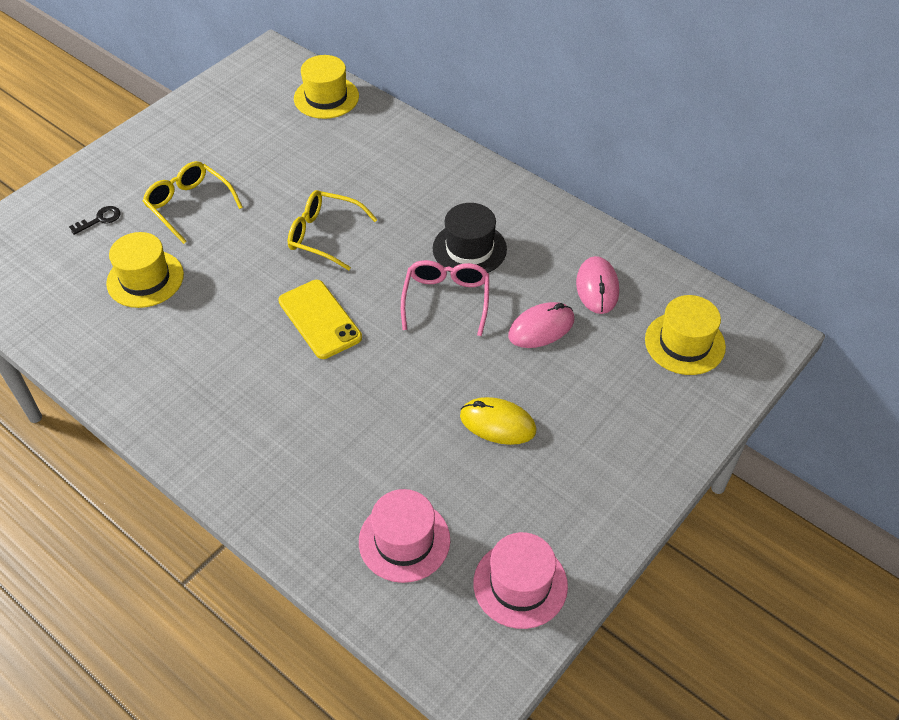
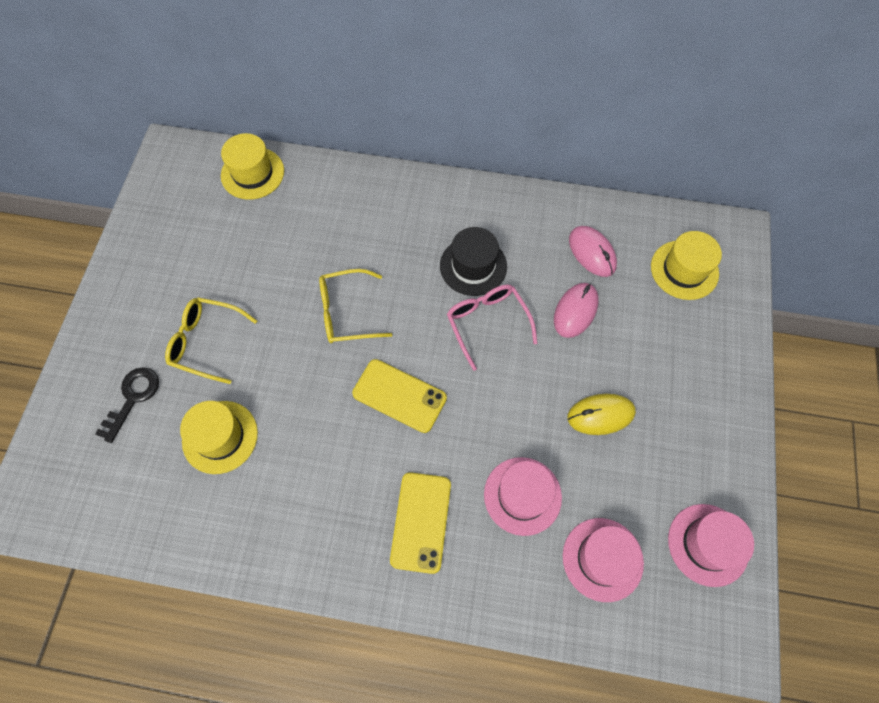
camera: 30 degrees left, 15 degrees up
black key [69,206,120,235] -> black key [95,367,159,443], size x1.55
none -> yellow phone [390,472,451,574]
none -> pink hat [484,457,562,536]

